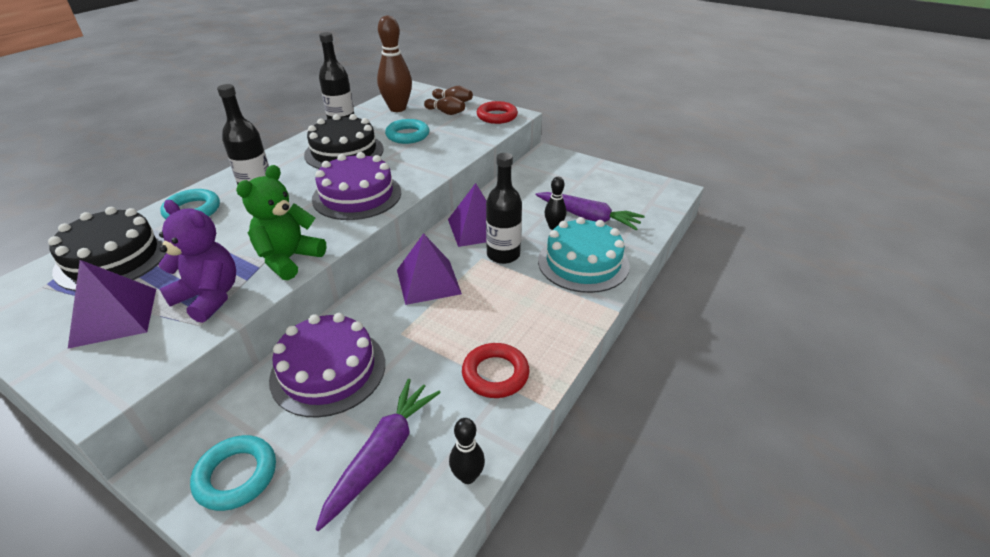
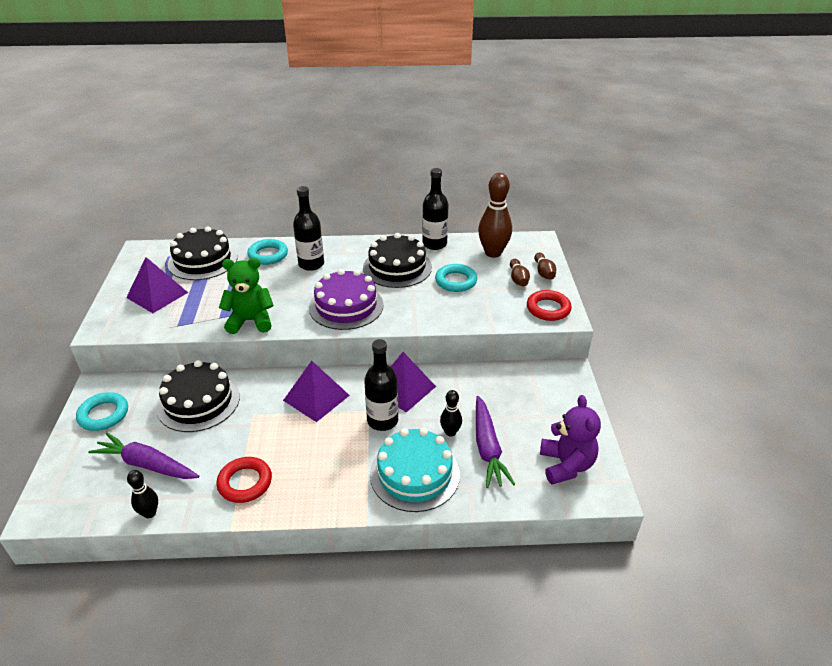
camera: 55 degrees right, 0 degrees up
purple teddy bear [158,200,236,323] -> purple teddy bear moved to [540,395,601,485]
purple cake [269,313,385,418] -> black cake [156,360,240,432]
purple carrot [315,379,441,531] -> purple carrot turned 150 degrees counterclockwise [88,433,199,479]

